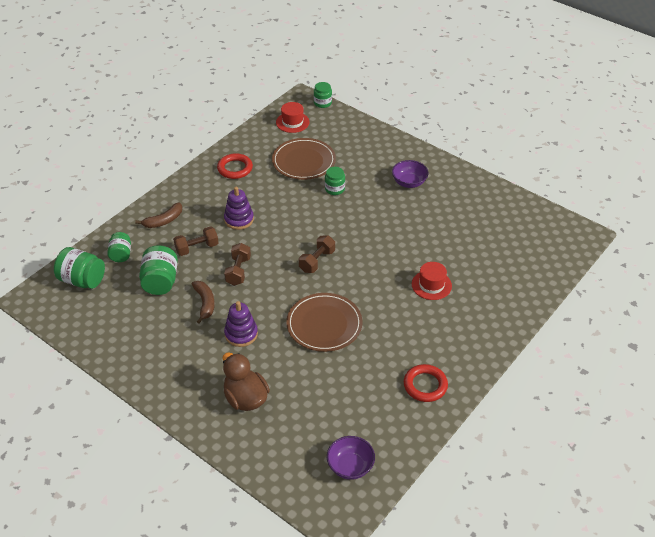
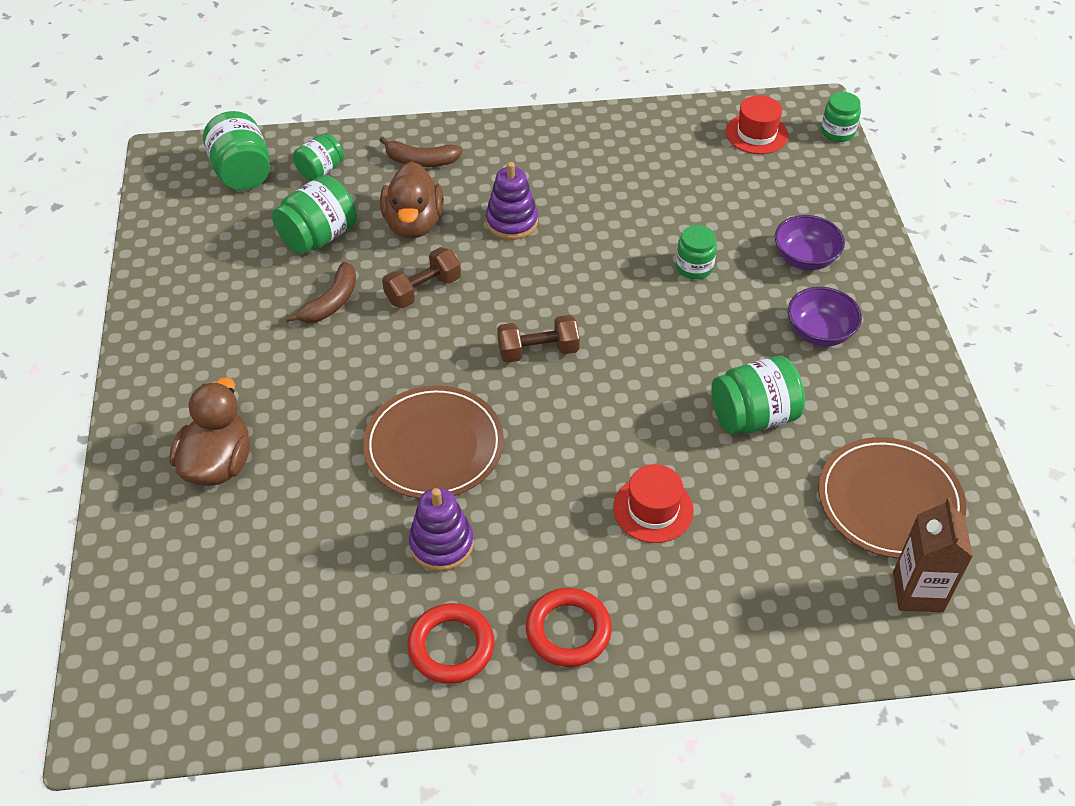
camera: 45 degrees right, 5 degrees up
brown dumbbell [173,226,218,256] -> brown duck [380,161,444,238]
red ring [217,153,253,179] -> red ring moved to [526,588,612,667]
purple stacking toy [224,301,258,347] -> purple stacking toy moved to [409,488,474,571]
brown plate [272,138,336,180] -> brown plate moved to [819,437,967,559]
purple bowl [327,436,375,480] -> purple bowl moved to [775,215,845,270]
none -> green jar [711,356,805,434]
none -> brown carton [893,497,973,612]

